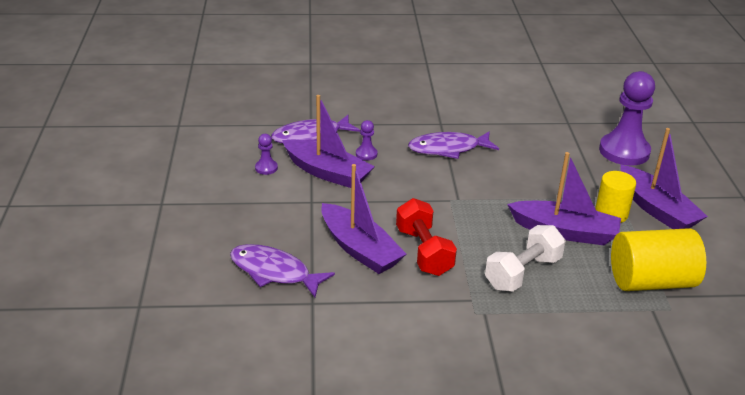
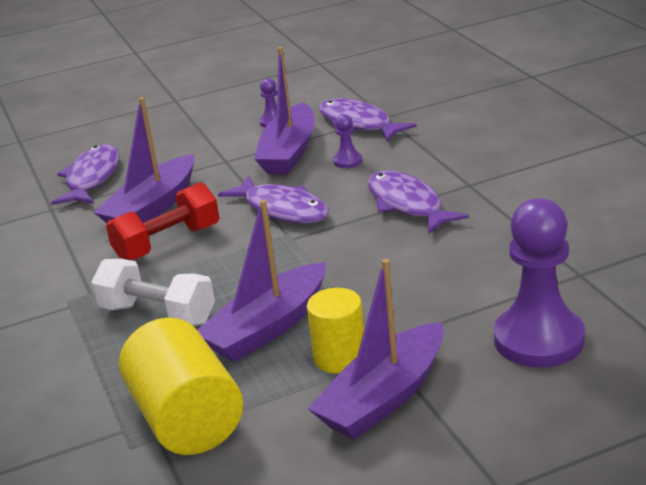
camera: 75 degrees right, 5 degrees down
purple boat [507,152,621,245] -> purple boat turned 45 degrees clockwise [197,200,326,362]
none -> purple fish [218,175,329,223]

